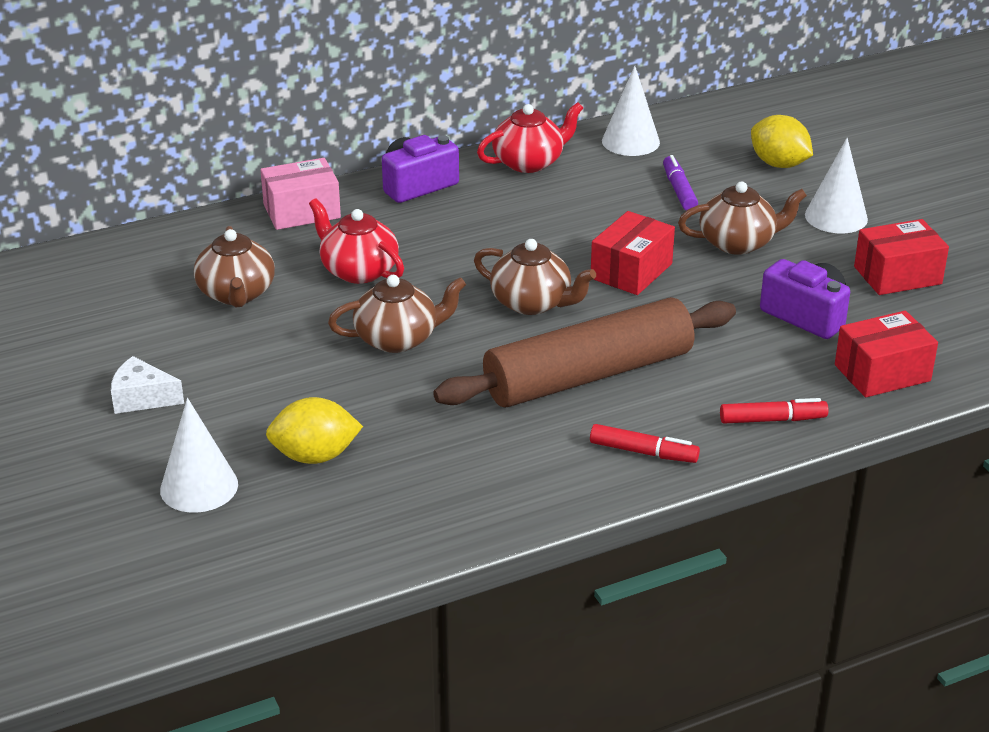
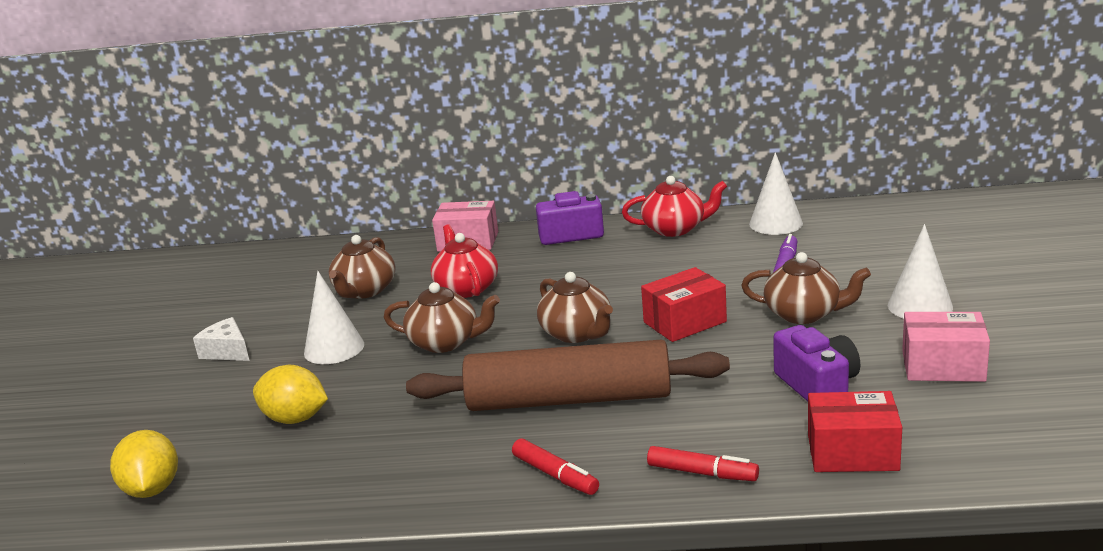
camera: 30 degrees right, 10 degrees down
white cone [160,398,238,513] -> white cone moved to [304,271,364,364]
yellow lemon [751,115,813,168] -> yellow lemon moved to [110,430,178,498]
red box [854,219,949,295] -> pink box [902,312,990,382]

